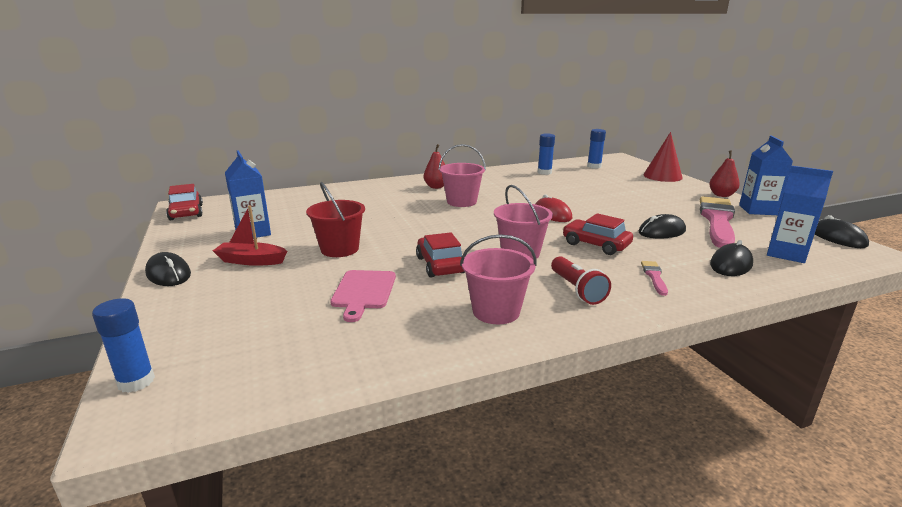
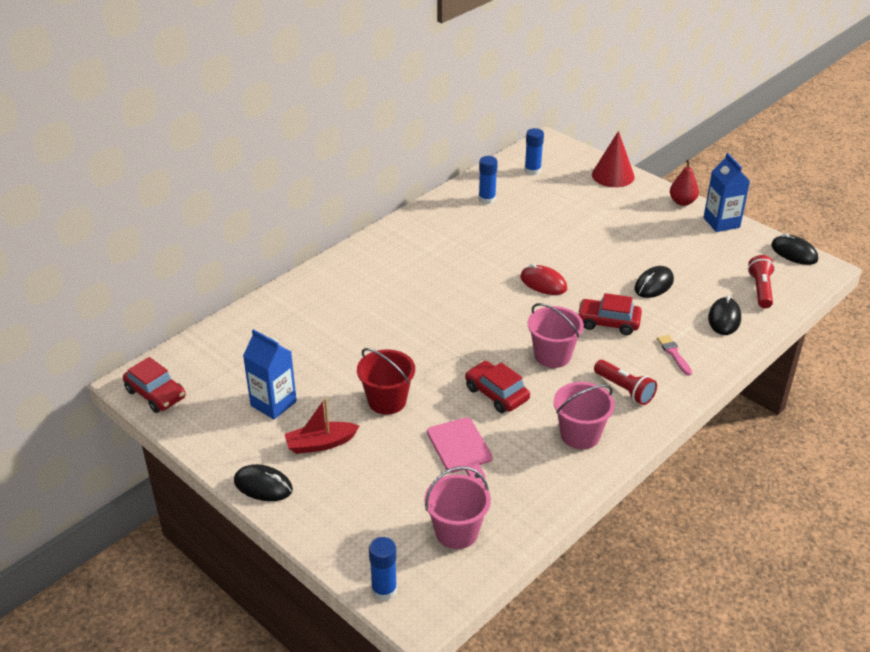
camera: 25 degrees left, 15 degrees up
red pear [424,144,445,189] -> none
pink bucket [439,144,486,207] -> pink bucket moved to [424,466,491,549]
pink brush [700,196,735,248] -> none
blue carton [767,166,833,263] -> red flashlight [748,255,775,308]

